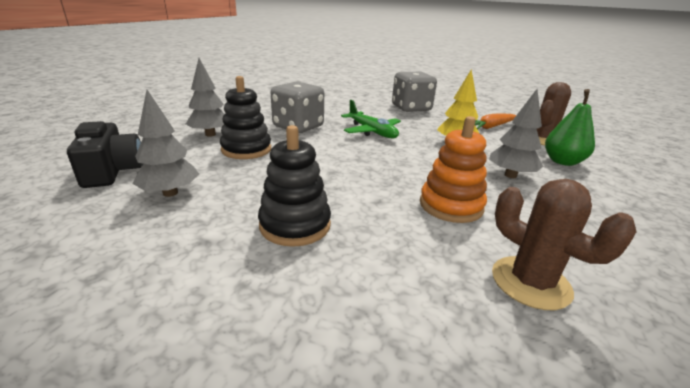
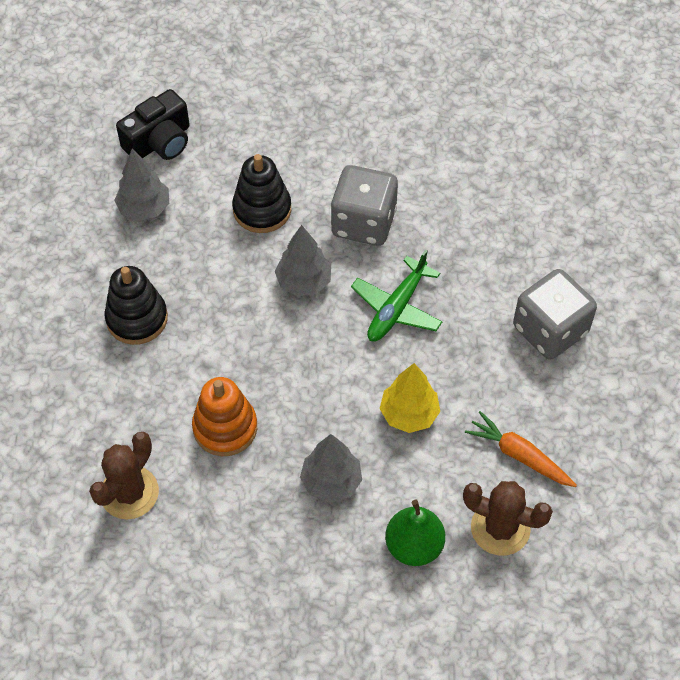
camera: 70 degrees right, 30 degrees up
grey tree [186,58,224,137] -> grey tree moved to [275,225,331,296]

